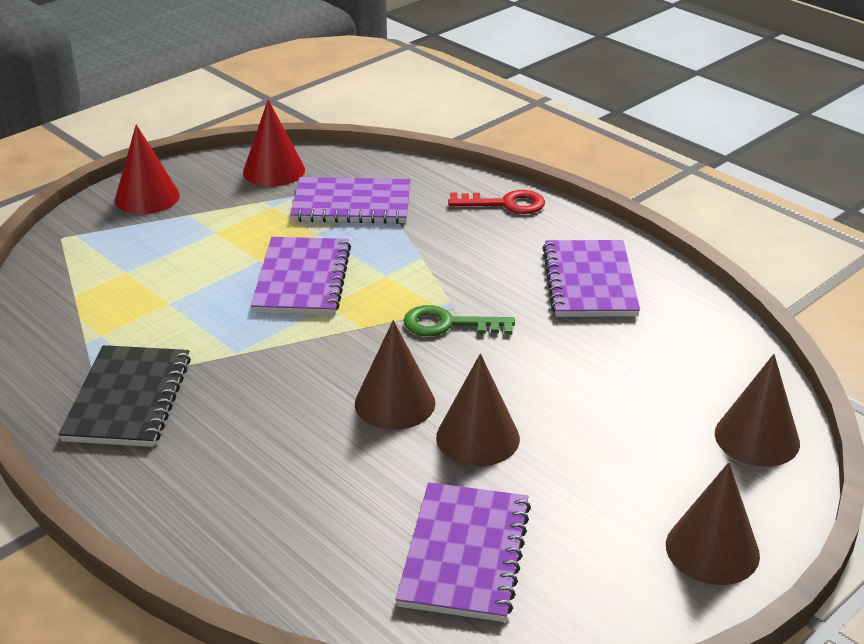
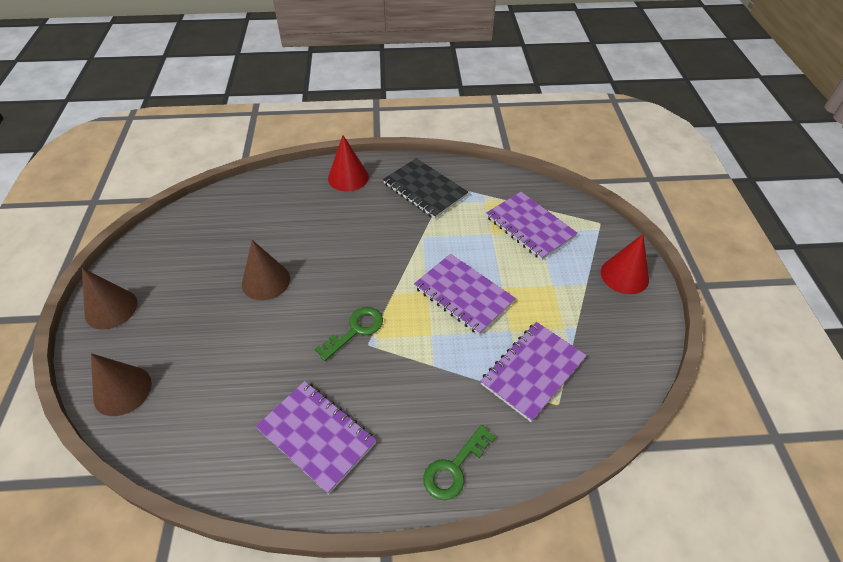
camera: 130 degrees right, 15 degrees up
red cone [243,100,305,187] -> red cone moved to [328,135,369,191]
brown cone [355,320,436,430] -> none
purple notebook [396,482,531,622] -> purple notebook moved to [486,192,578,260]
red key [448,190,545,214] -> green key [423,425,496,500]

